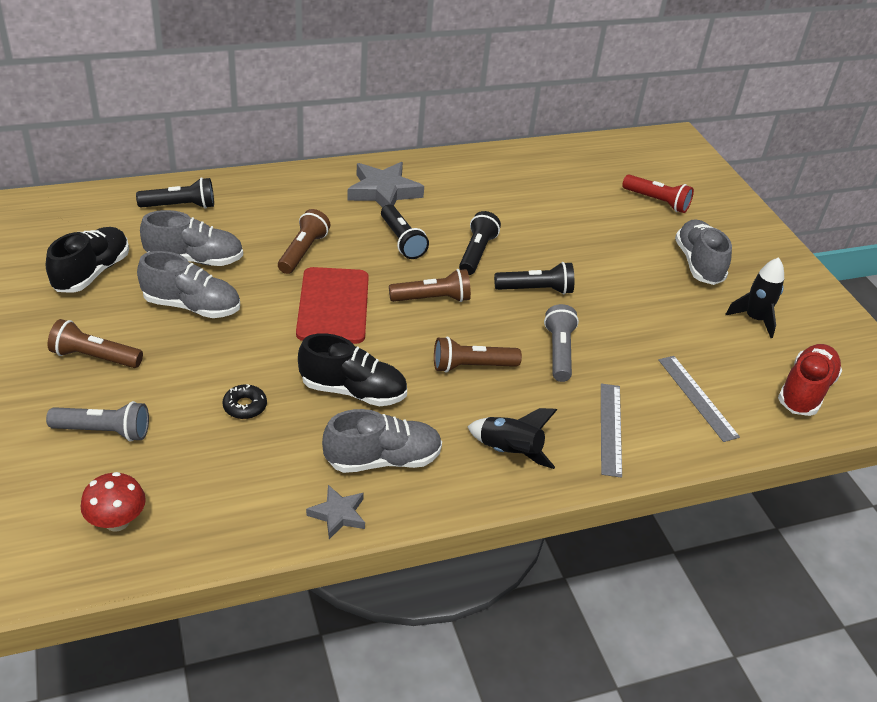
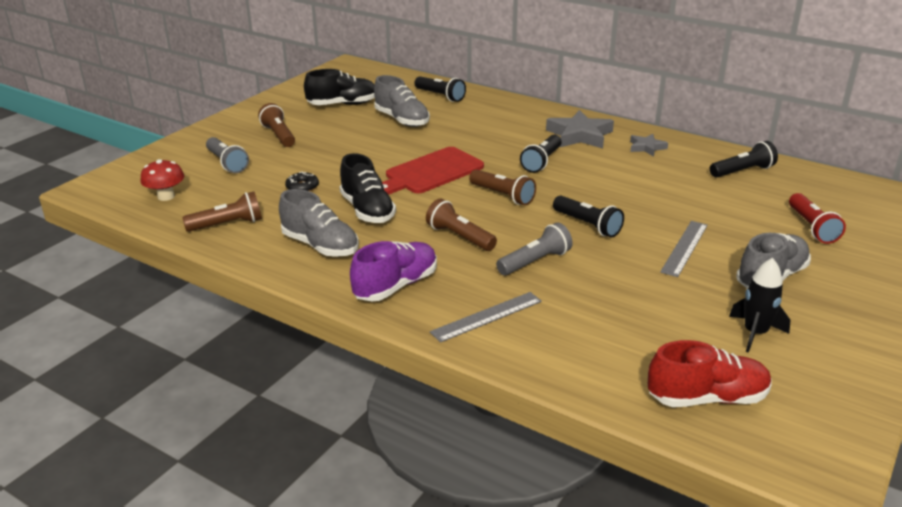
camera: 55 degrees right, 10 degrees down
grey shoe [137,251,240,318] -> none
brown flashlight [278,209,330,274] -> brown flashlight moved to [182,191,262,232]
grey star [306,485,365,539] -> grey star moved to [630,134,668,156]
black flashlight [459,211,501,275] -> black flashlight moved to [710,141,778,178]
black rocket [467,408,557,469] -> purple shoe [350,241,437,302]
grey ruler [659,356,740,442] -> grey ruler moved to [660,221,708,277]

